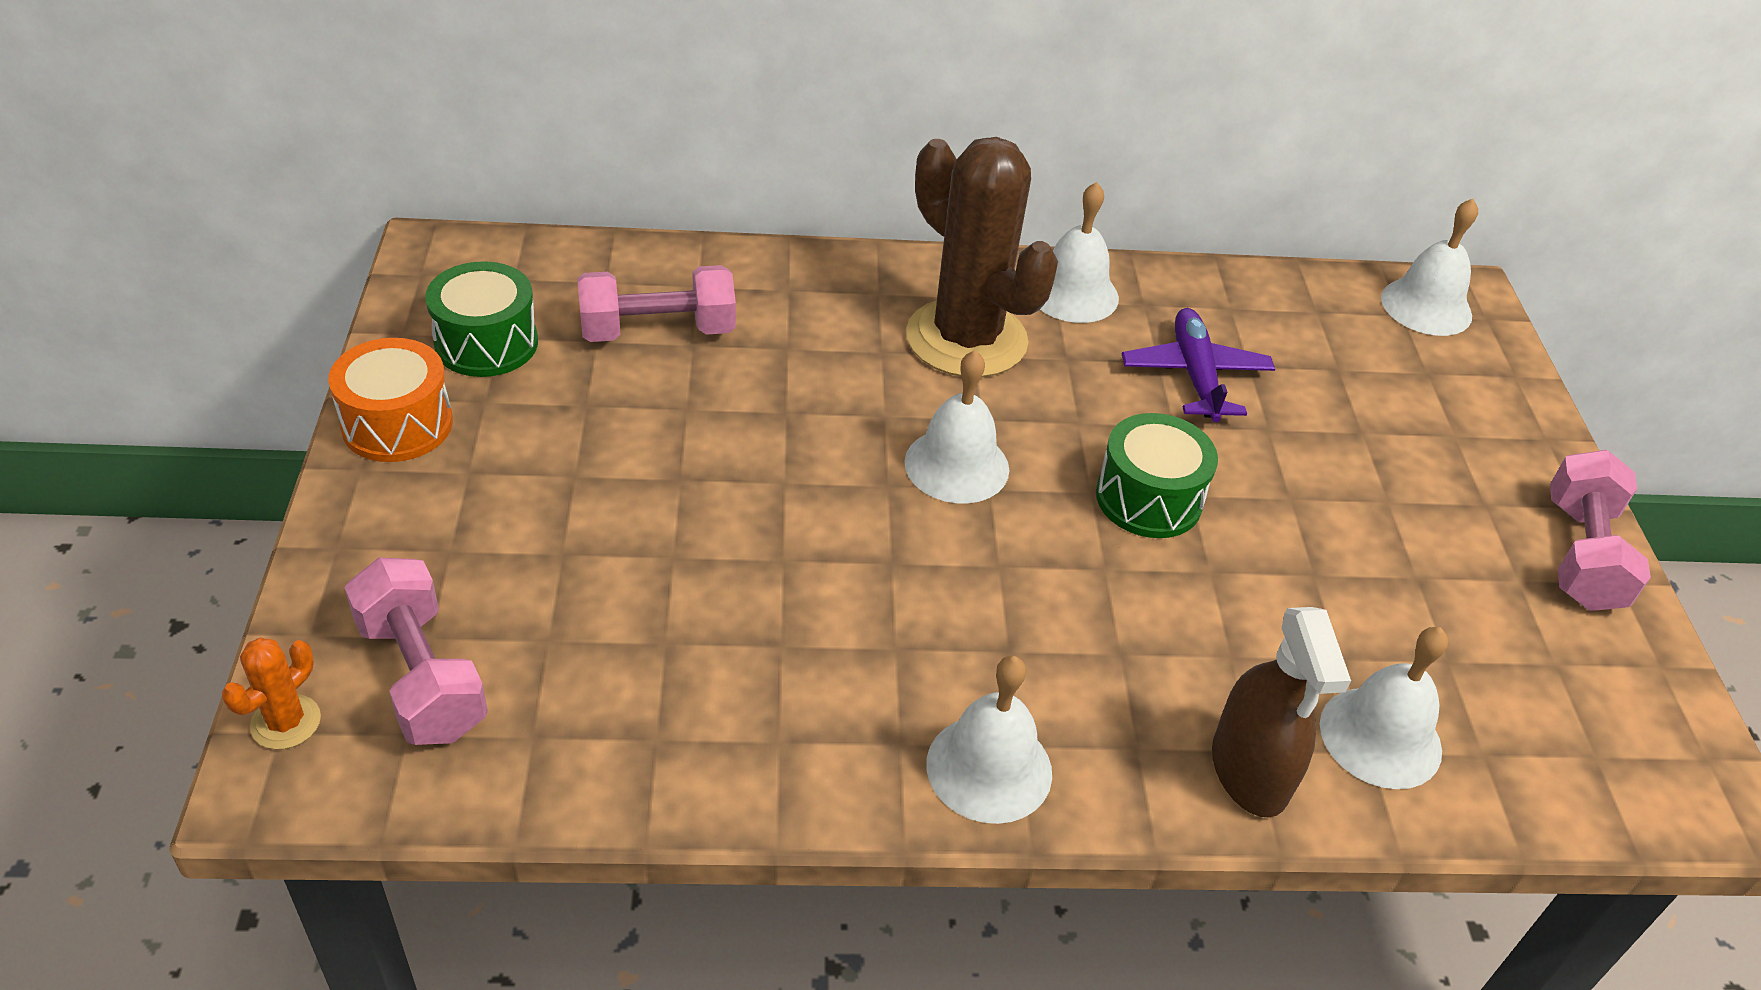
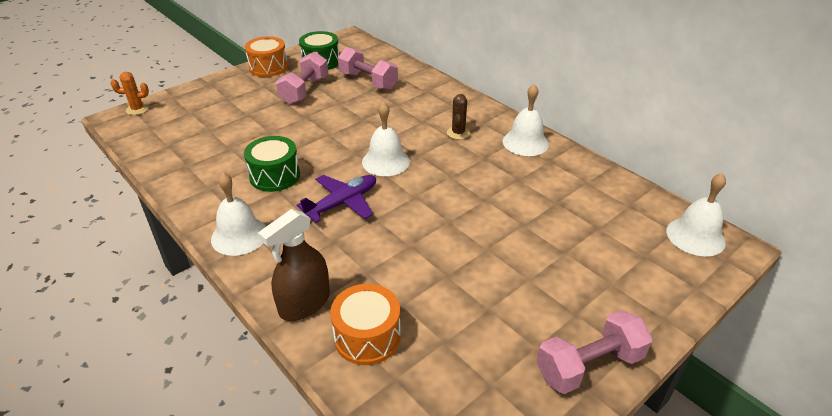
camera: 55 degrees right, 5 degrees down
pink dumbbell [344,557,488,745] -> pink dumbbell moved to [276,52,328,105]
brown cactus [906,137,1058,378] -> brown cactus [447,94,470,140], size x0.41
green drum [1096,413,1218,538] -> green drum moved to [244,136,300,192]
purple plane [1122,308,1275,422] -> purple plane moved to [297,175,376,223]
white bell [1320,627,1448,789] -> orange drum [330,284,401,365]

